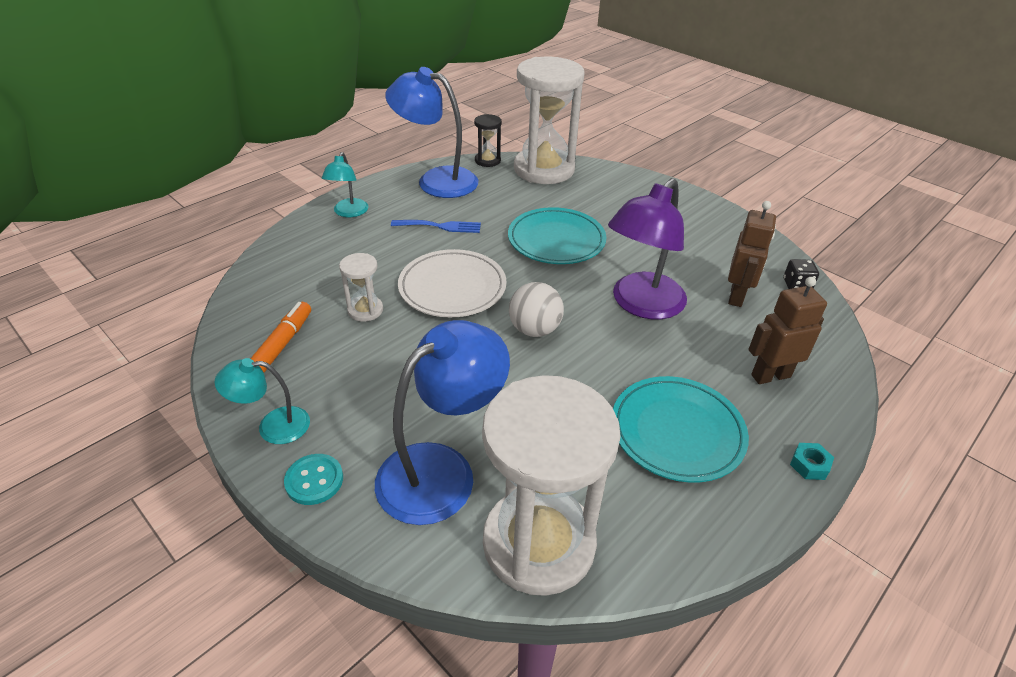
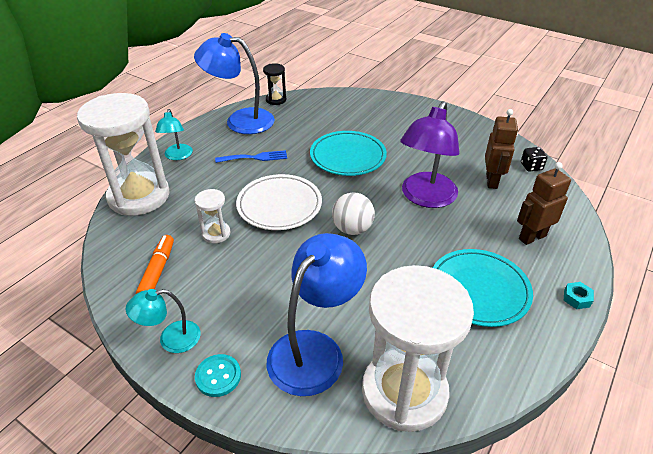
camera: 10 degrees left, 0 degrees up
white hourglass [514,57,585,184] -> white hourglass moved to [77,93,170,216]

